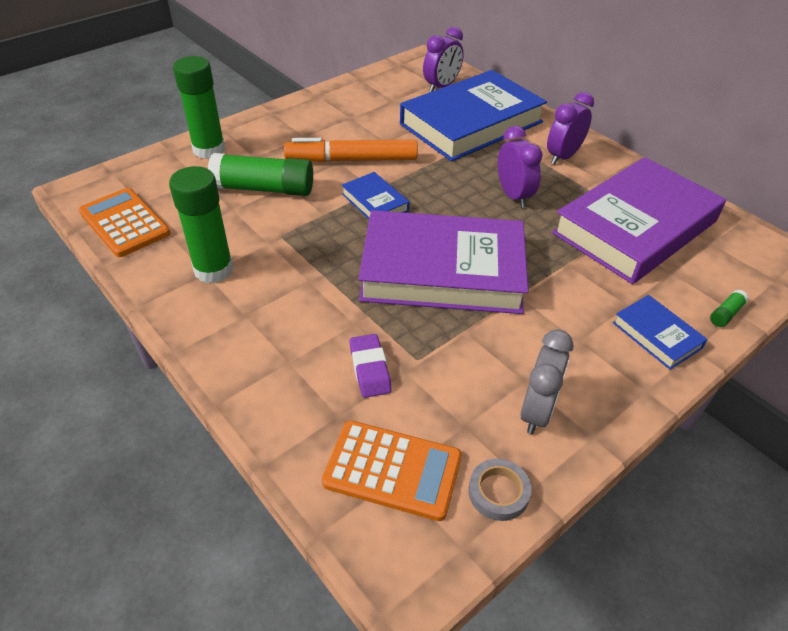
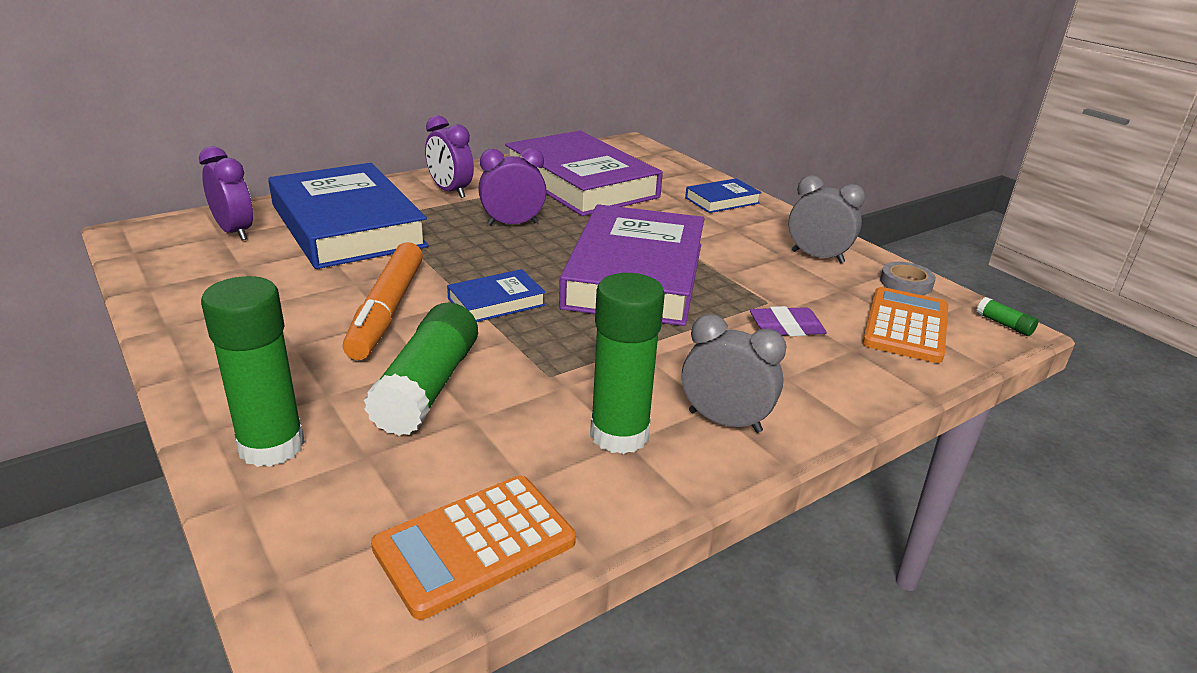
camera: 85 degrees left, 15 degrees down
green glue stick [710,289,749,327] -> green glue stick moved to [977,297,1038,336]
none -> grey clock [682,314,787,433]

